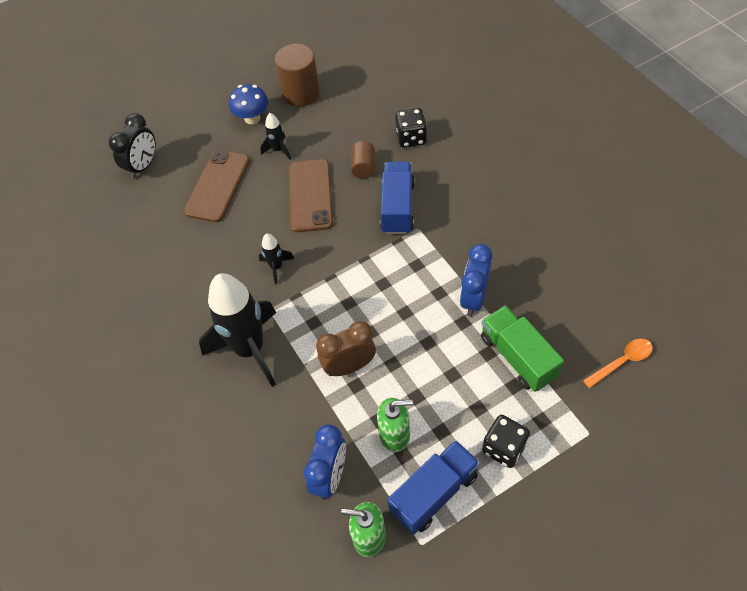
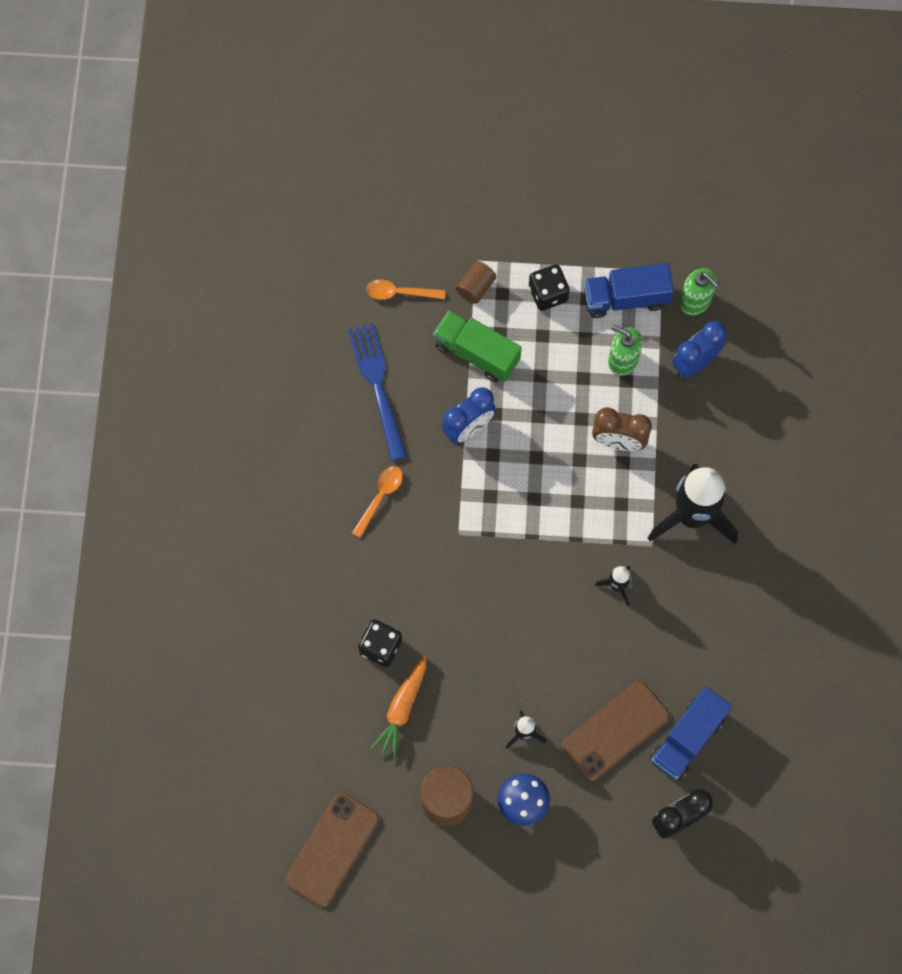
camera: 150 degrees left, 15 degrees up
brown phone [289,159,333,232] -> brown phone moved to [285,792,379,907]
brown cylinder [351,141,375,179] -> brown cylinder moved to [456,261,497,304]
blue truck [380,162,415,234] -> blue truck moved to [650,686,732,781]
green truck [481,305,564,392] -> green truck turned 120 degrees clockwise [433,310,522,382]
none -> blue fork [348,323,407,461]
none -> orange spoon [352,466,403,538]
none -> orange carrot [371,656,426,758]

